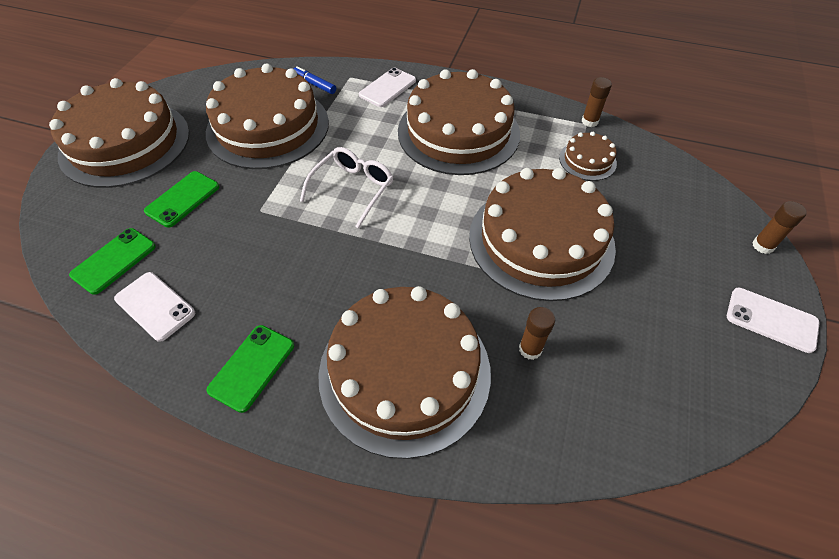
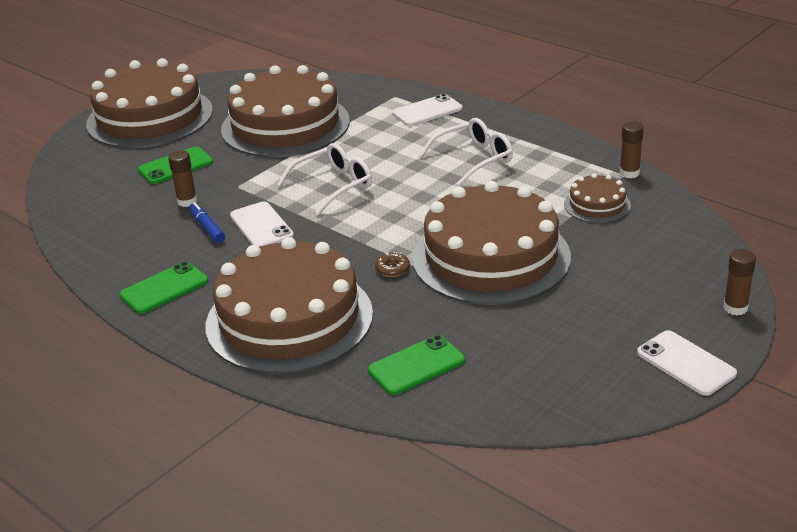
camera: 25 degrees right, 20 degrees down
green phone [69,228,156,295] -> green phone moved to [368,335,465,395]
white phone [114,272,195,342] -> white phone moved to [230,201,294,247]
blue marker [294,66,336,94] -> blue marker moved to [189,202,225,243]
brown cake [398,69,520,175] -> white glasses [419,118,513,186]
brown glue stick [519,307,555,360] -> brown glue stick moved to [168,150,197,207]
none -> brown donut [375,252,410,277]

